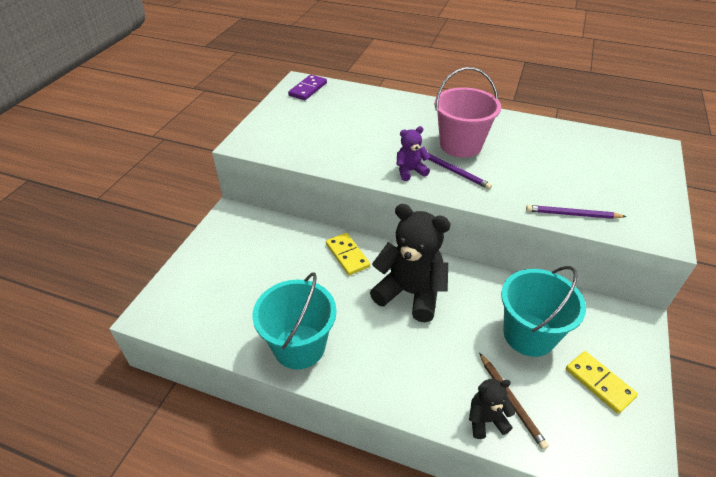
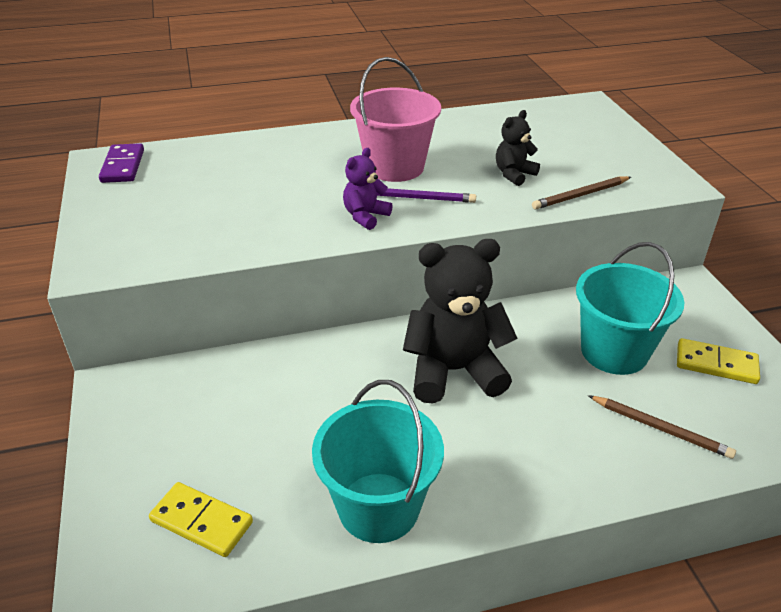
camera: 35 degrees left, 5 degrees down
yellow domino [326,233,370,275] -> yellow domino moved to [149,482,253,557]
black teddy bear [469,379,515,439] -> black teddy bear moved to [496,110,540,186]
purple pencil [526,205,627,219] -> brown pencil [532,176,631,210]

